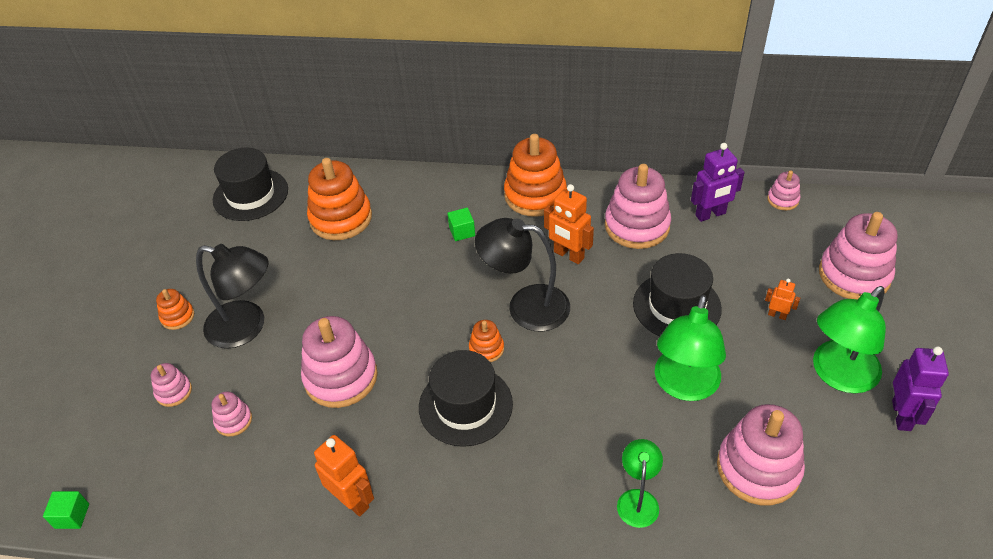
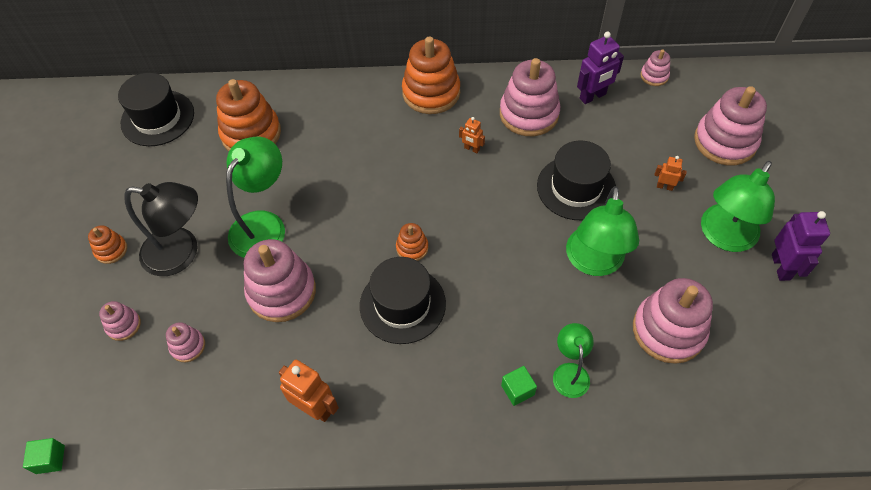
camera: 10 degrees left, 10 degrees up
green cube [447,207,475,241] -> green cube moved to [501,366,537,406]
black lamp [475,218,570,331] -> none
orange robot [544,184,594,264] -> orange robot [459,117,485,153], size x0.54
none -> green lamp [226,137,285,258]

